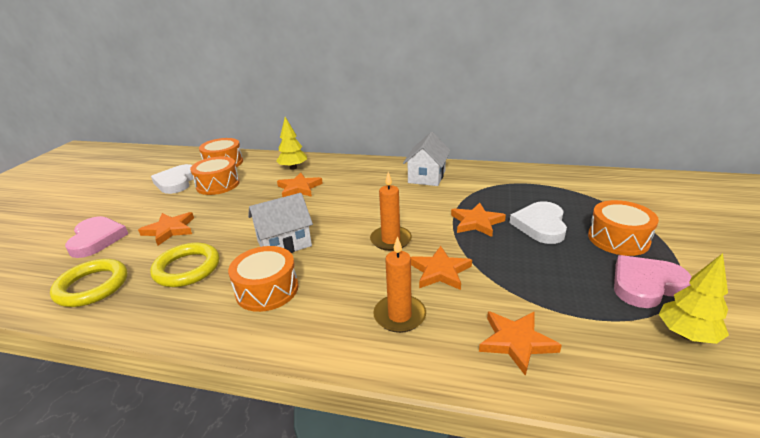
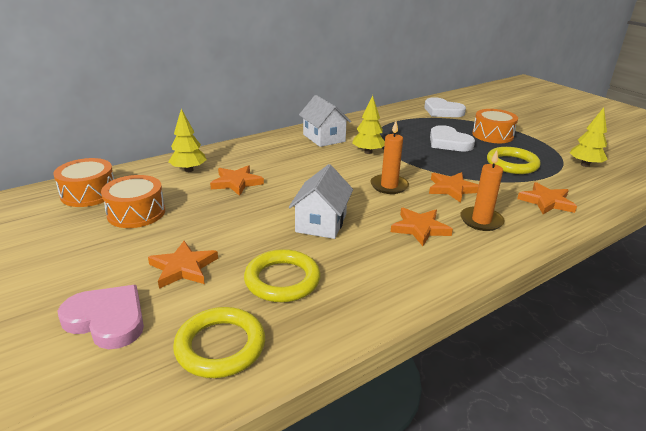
camera: 50 degrees left, 0 degrees up
white heart [151,164,193,194] -> white heart moved to [424,97,466,117]
orange drum [228,246,298,312] -> none
orange star [451,203,506,237] -> orange star moved to [391,208,453,246]
pink heart [614,255,691,308] -> none
none -> yellow tree [352,95,385,154]
none -> yellow ring [487,147,541,174]

